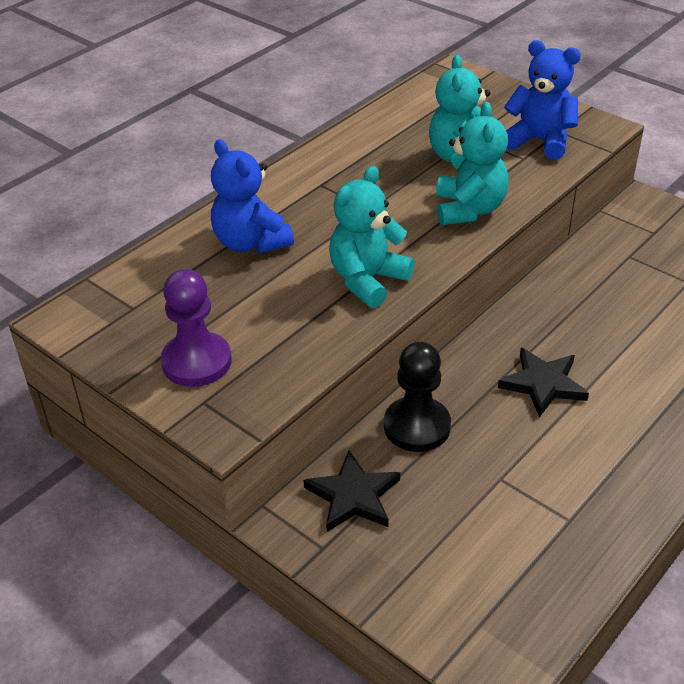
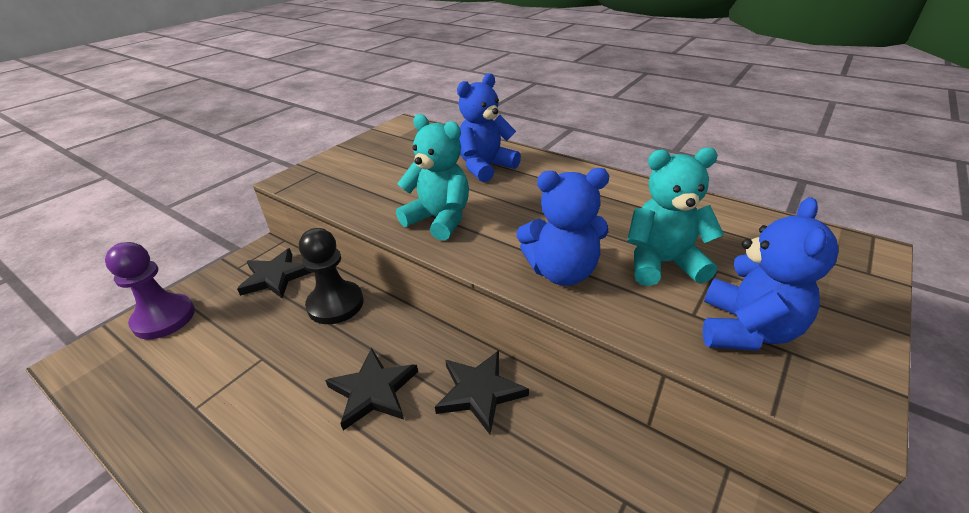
camera: 85 degrees right, 5 degrees down
purple pawn [161,269,231,387] -> purple pawn moved to [105,242,195,339]
turquoise teddy bear [436,102,509,225] -> blue teddy bear [517,168,609,286]
none -> black star [435,350,529,434]

